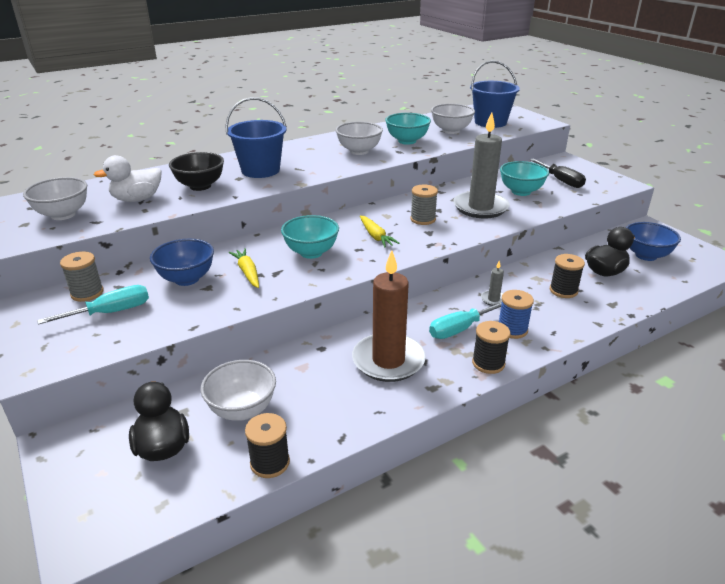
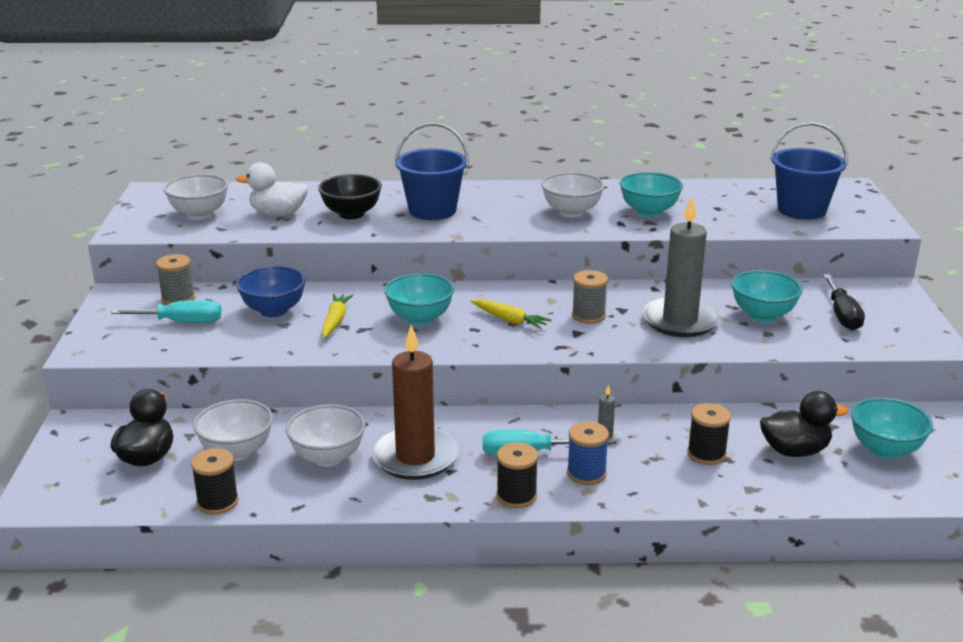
camera: 30 degrees right, 5 degrees down
yellow carrot [360,215,400,248] -> yellow carrot turned 60 degrees counterclockwise [471,299,552,329]
white bowl [431,104,475,134] -> white bowl moved to [286,404,365,467]
blue bowl [626,222,681,261] -> turquoise bowl [851,397,933,459]

